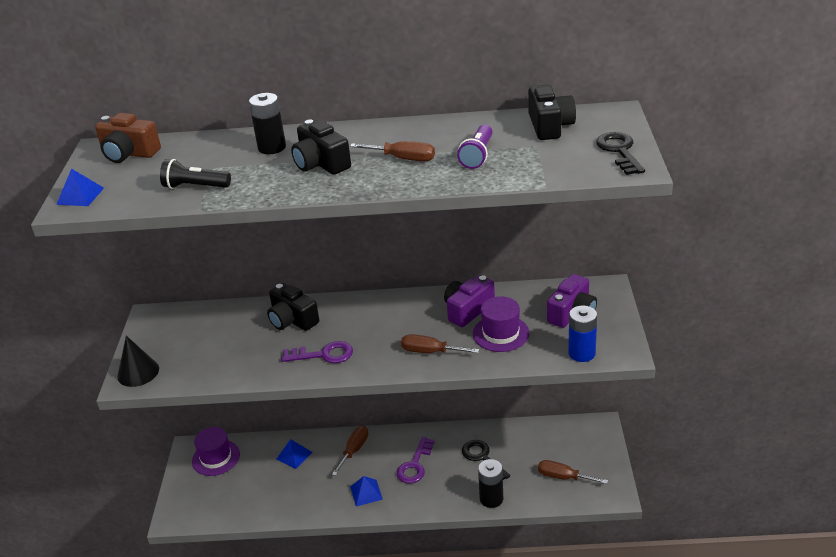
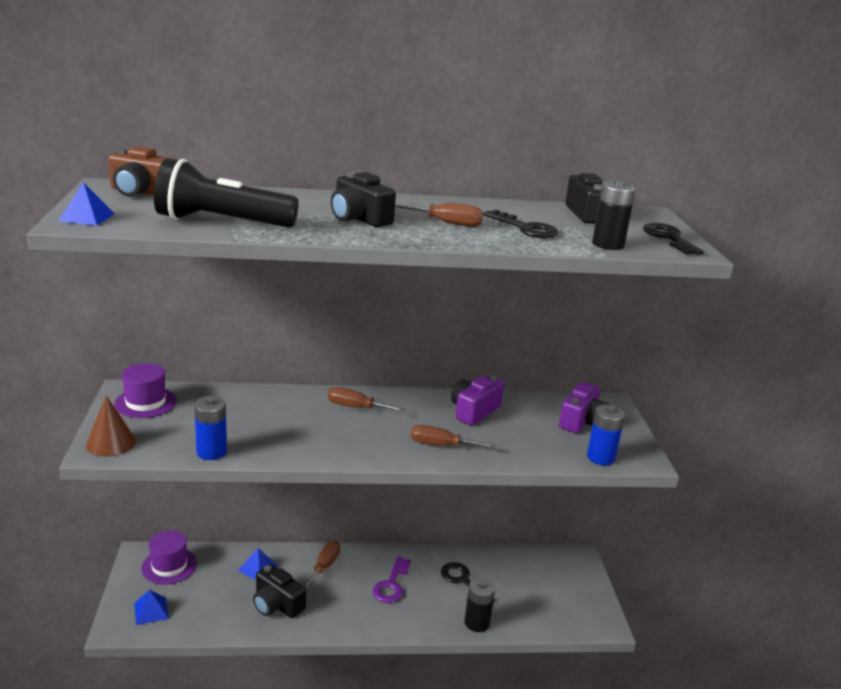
camera: 10 degrees left, 10 degrees down
black cone [117,336,159,387] -> brown cone [86,396,136,457]
black flashlight [160,159,231,189] -> black flashlight [154,158,299,227], size x1.82
black battery [249,93,286,154] -> black battery moved to [592,180,636,250]
black camera [267,283,319,331] -> black camera moved to [253,564,306,618]
purple key [281,341,353,363] -> none
blue pyramid [350,476,383,507] -> blue pyramid moved to [134,590,169,625]
purple flashlight [457,125,493,169] -> black key [483,210,558,238]
purple hat [473,297,529,352] -> purple hat moved to [114,363,177,418]
brown screwdriver [538,460,608,484] -> brown screwdriver moved to [328,387,406,412]
none -> blue battery [194,396,227,460]

